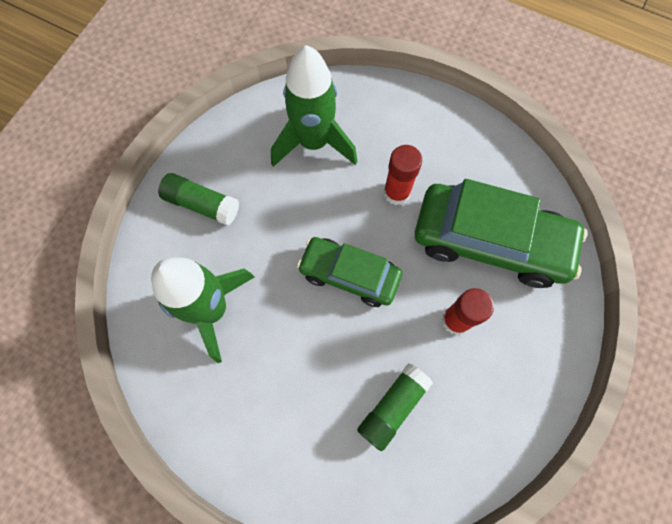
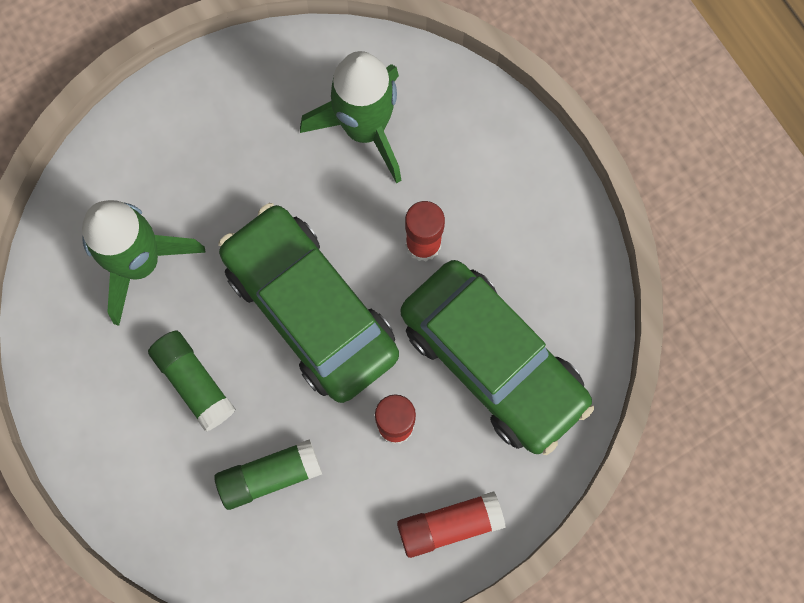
camera: 30 degrees right, 5 degrees up
green glue stick [158,173,239,225] -> green glue stick moved to [148,331,236,432]
green car [297,237,402,307] -> green car [218,203,399,403], size x1.61
none -> red glue stick [397,491,506,558]

